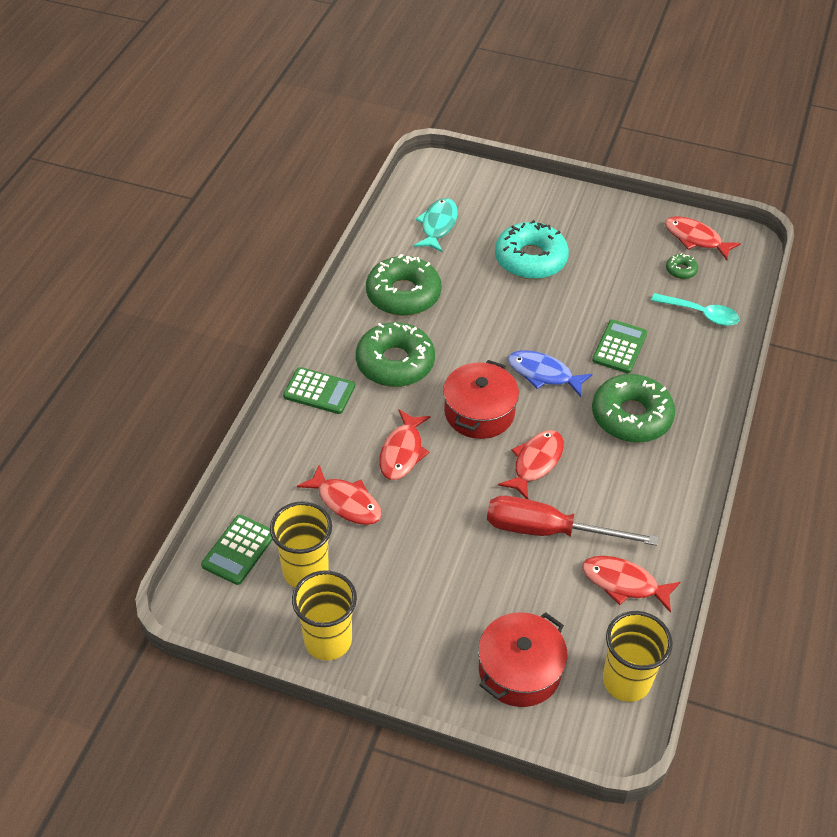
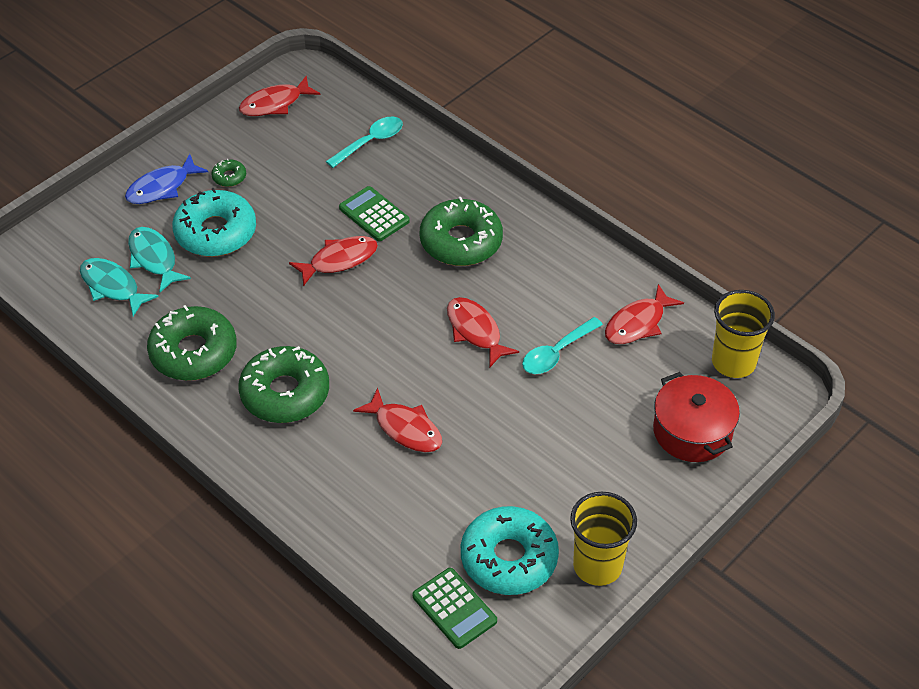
camera: 65 degrees left, 0 degrees up
yellow cup [270,501,332,587] -> turquoise donut [461,506,559,595]
green calculator [283,367,355,414] -> none
red fish [297,465,382,525] -> red fish moved to [289,236,378,286]
red pot [443,360,519,439] -> none
red screwdriver [487,496,658,546] -> turquoise spoon [522,317,603,374]
blue fish [508,350,593,397] -> blue fish moved to [125,154,208,204]
green donut [666,253,698,279] -> green donut moved to [211,159,246,187]
none -> turquoise fish [128,227,191,292]

